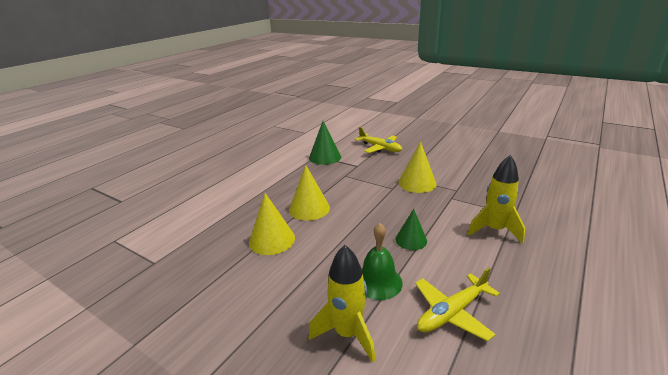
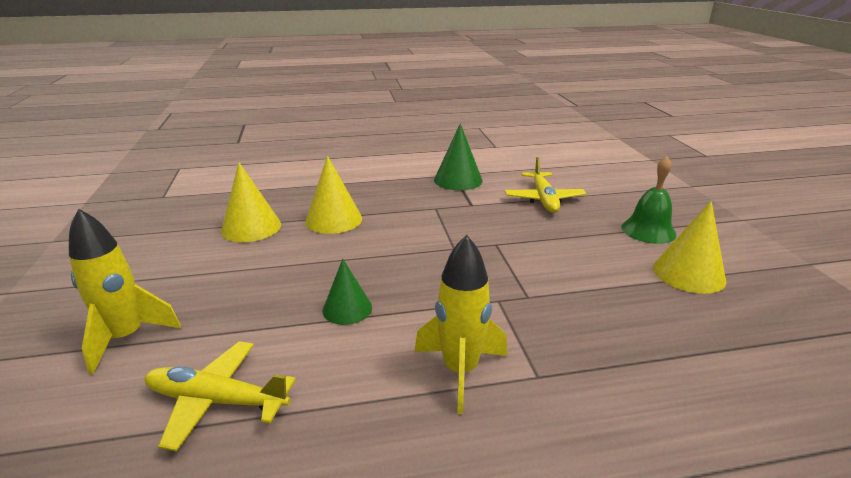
camera: 45 degrees right, 0 degrees up
green bell [362,223,403,300] -> green bell moved to [622,156,677,244]
yellow cone [398,142,436,193] -> yellow cone moved to [653,201,726,294]

